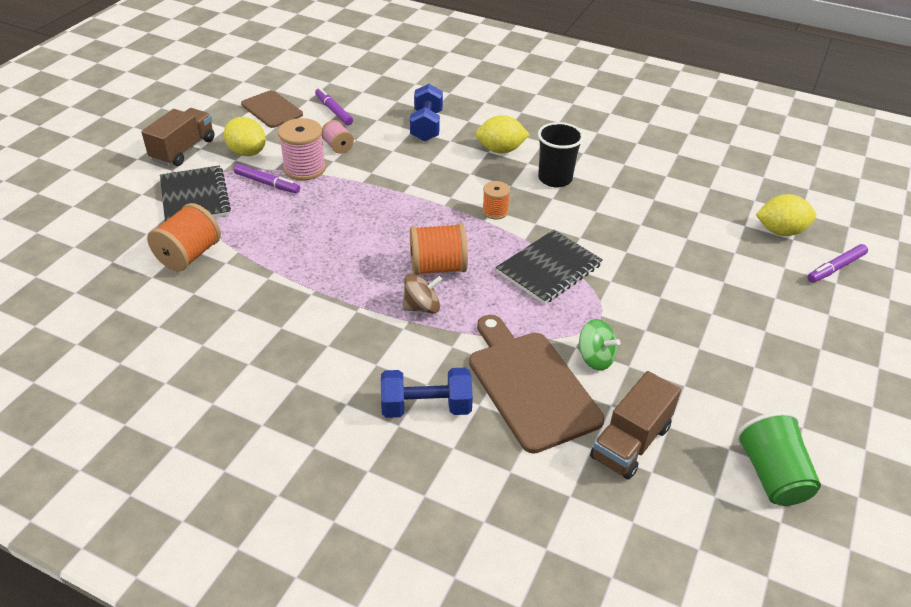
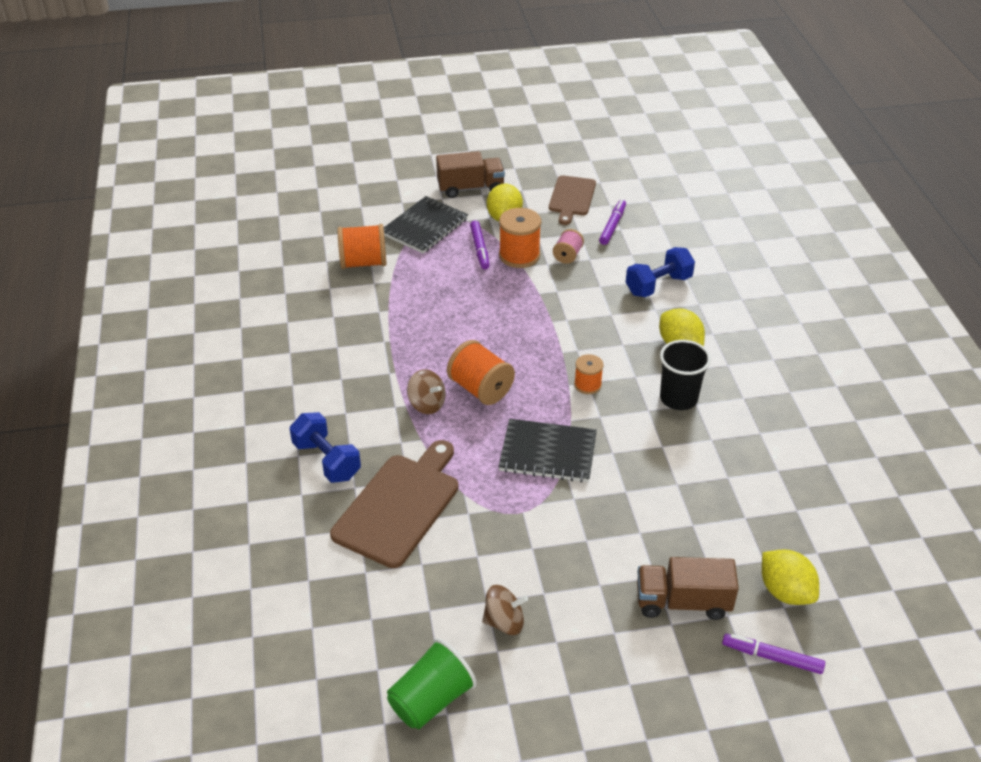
camera: 55 degrees right, 0 degrees up
pink spool [278,118,326,181] -> orange spool [499,208,541,268]
green spinning top [577,319,620,371] -> none
brown truck [590,371,681,480] -> brown truck moved to [637,557,739,620]
none -> brown spinning top [482,585,528,635]

